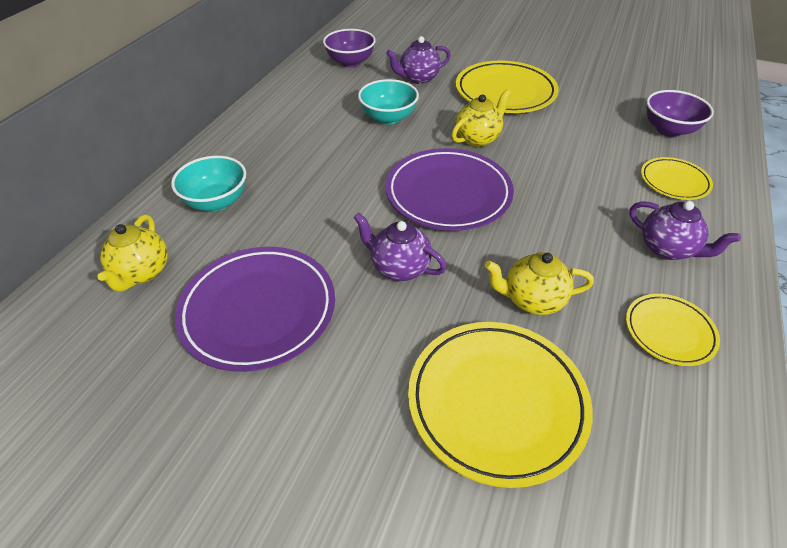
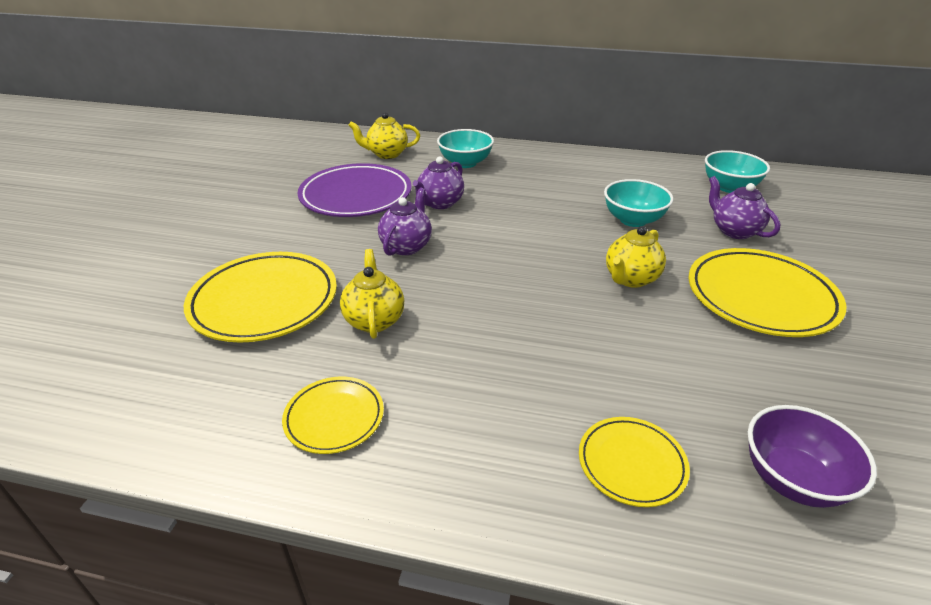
camera: 80 degrees right, 10 degrees down
purple bowl [323,29,376,67] -> turquoise bowl [705,150,770,193]
purple plate [385,148,514,231] -> none
yellow teapot [452,89,511,147] -> yellow teapot turned 90 degrees clockwise [606,226,666,288]
purple teapot [629,201,741,260] -> purple teapot moved to [413,156,464,209]

